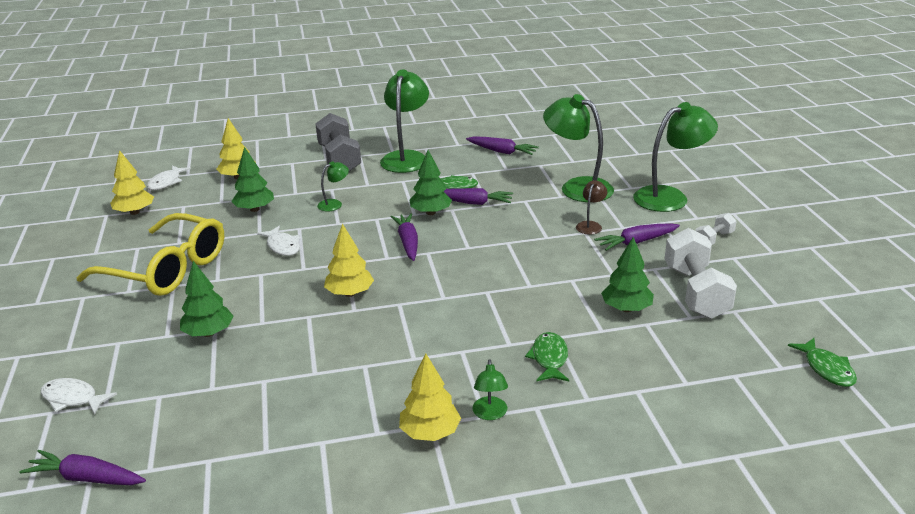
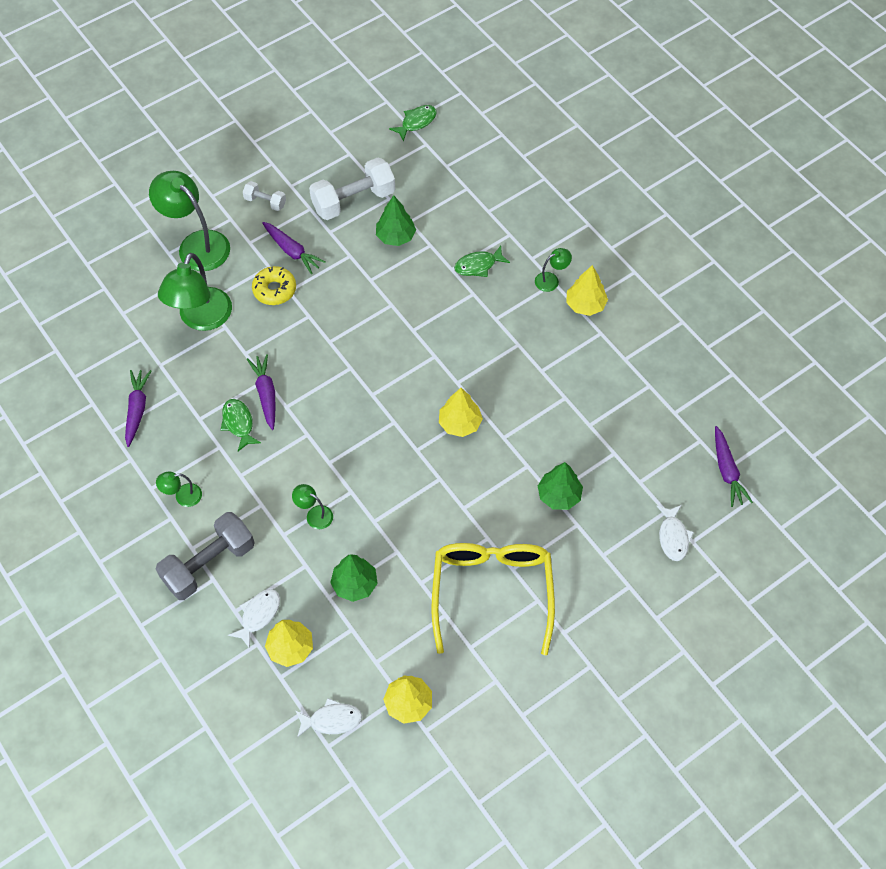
camera: 115 degrees left, 30 degrees up
white fish [257,226,300,256] -> white fish moved to [228,589,280,649]
green lamp [380,70,429,173] -> green lamp [156,471,202,507], size x0.47
purple carrot [391,213,418,261] -> none
green tree [409,150,452,215] -> none
brown lamp [576,180,607,234] -> yellow donut [252,266,296,305]

